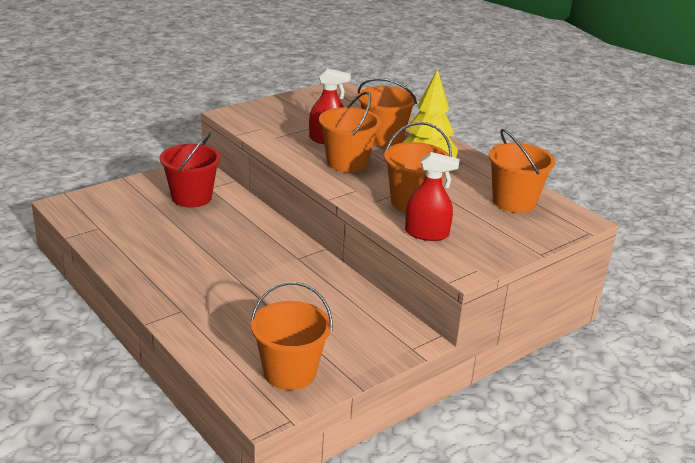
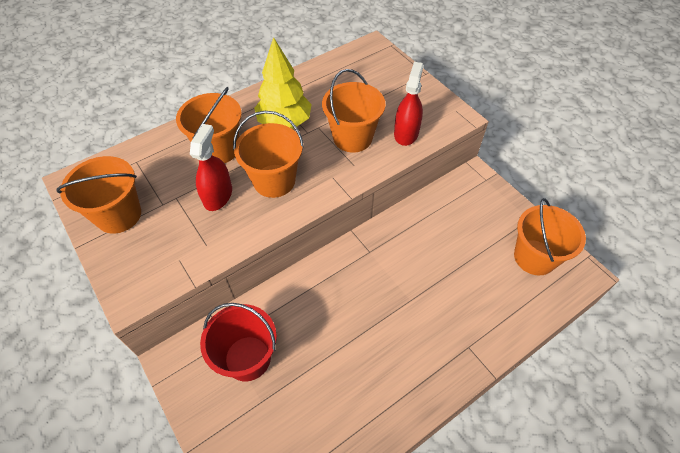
camera: 85 degrees left, 25 degrees up
orange bucket [489,129,556,213] -> orange bucket moved to [56,156,141,234]

